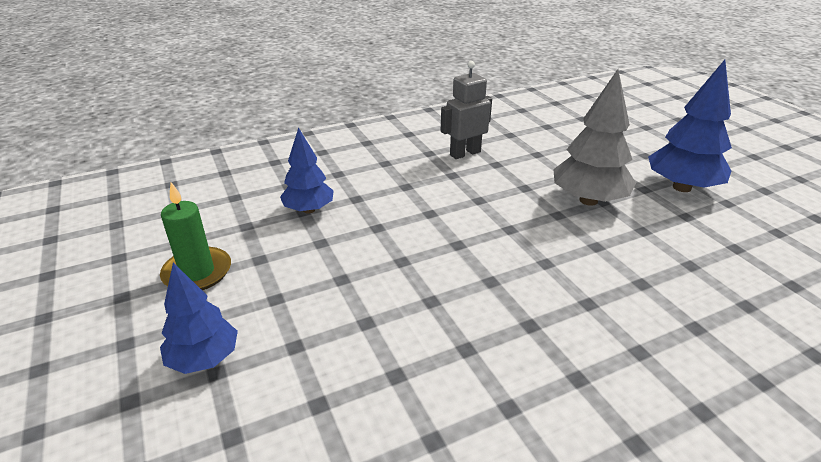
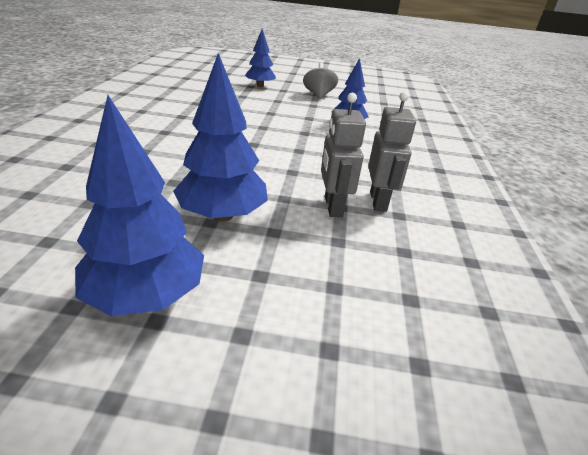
camera: 120 degrees right, 0 degrees up
green candle [160,182,231,290] -> grey spinning top [303,63,338,99]
grey tree [554,69,636,206] -> blue tree [173,53,268,222]
none -> grey robot [321,93,366,217]

